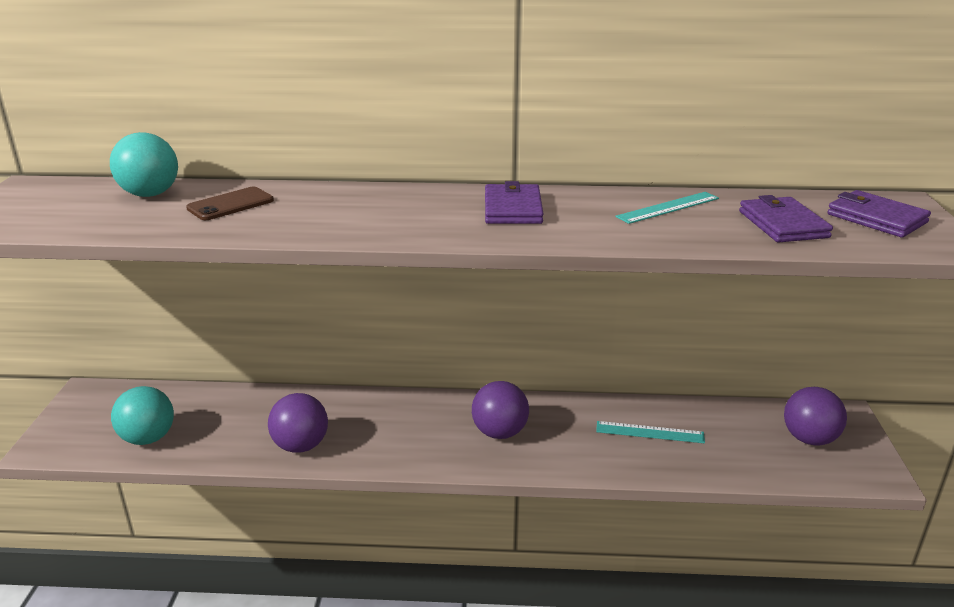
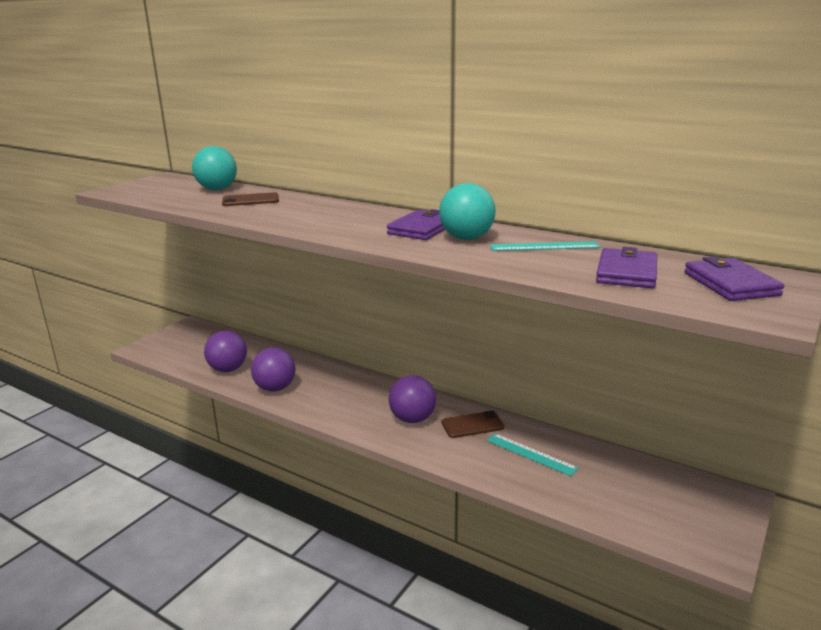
camera: 30 degrees right, 5 degrees down
turquoise ball [111,386,174,445] -> turquoise ball moved to [439,183,495,240]
purple ball [784,387,847,446] -> purple ball moved to [204,331,247,372]
none -> brown phone [442,411,504,438]

